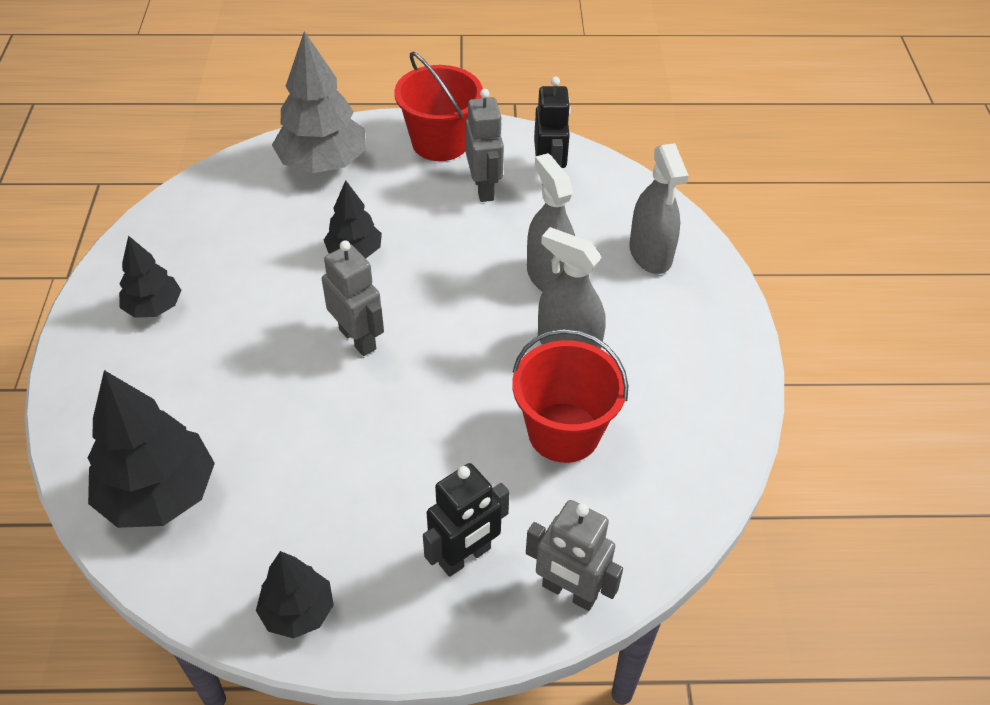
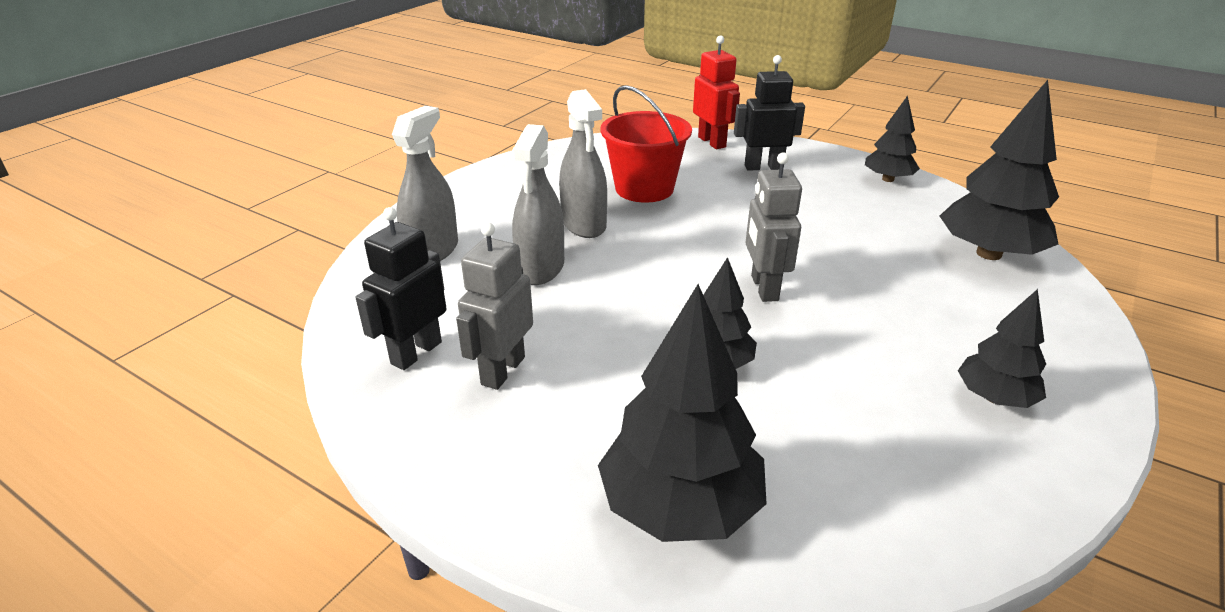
camera: 145 degrees left, 15 degrees down
grey tree [272,31,366,173] -> black tree [598,284,767,542]
red bucket [394,52,483,161] -> none
grey robot [526,500,623,611] -> red robot [693,35,740,149]

